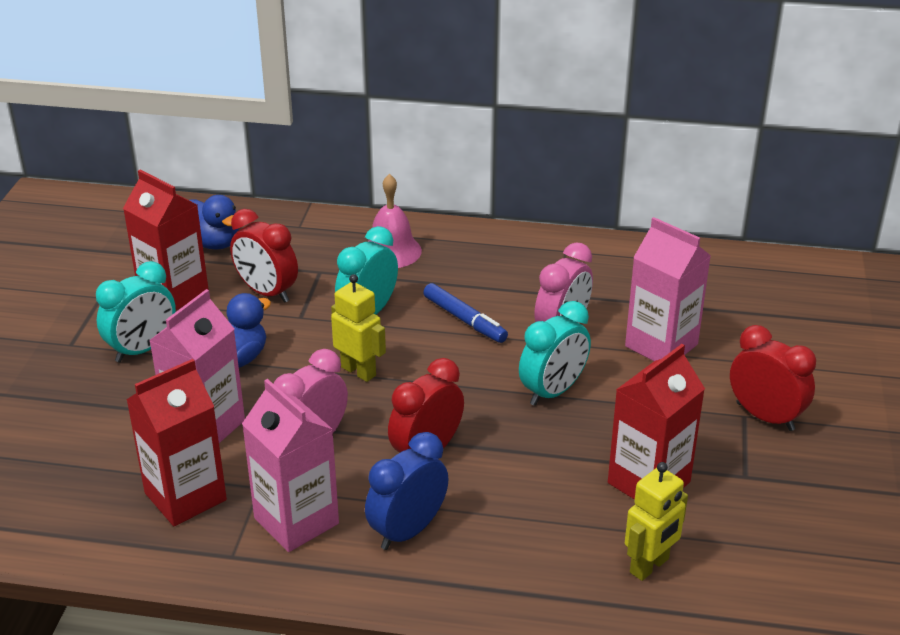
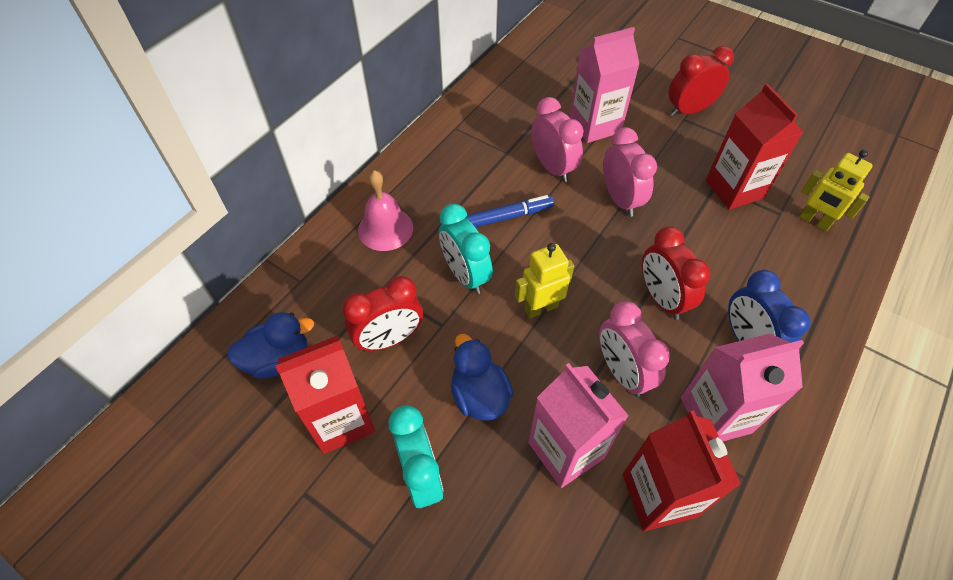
camera: 65 degrees left, 20 degrees up
turquoise clock [519,301,591,406] -> pink clock [603,127,657,217]
yellow robot [625,462,688,581] -> yellow robot turned 150 degrees clockwise [799,150,873,231]

